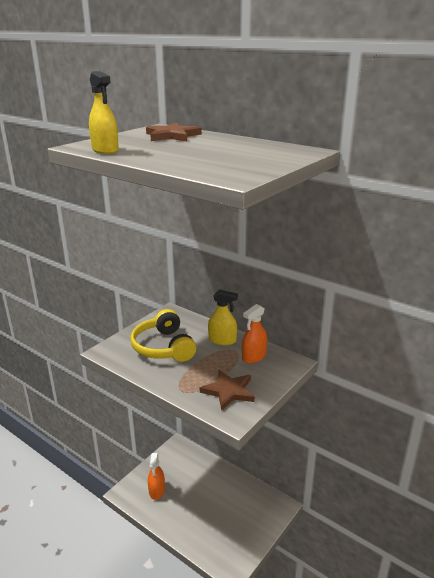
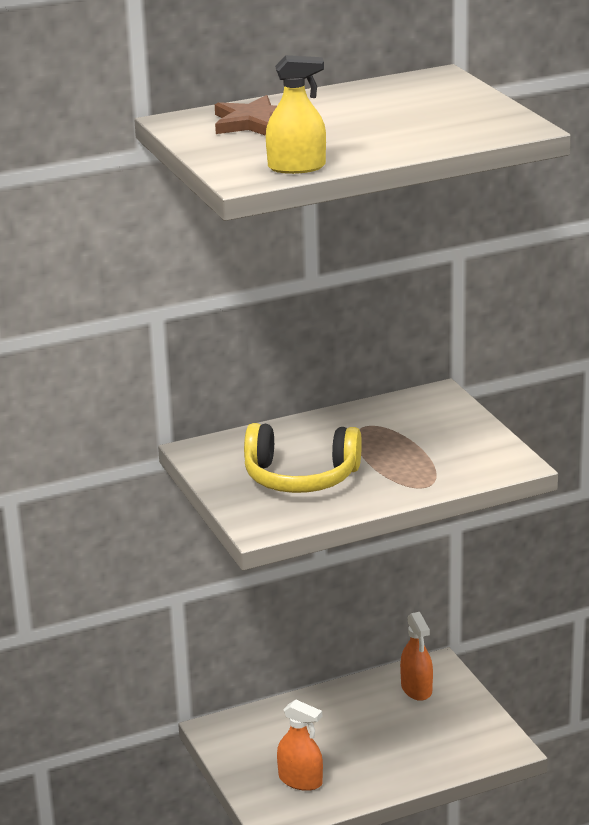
camera: 60 degrees left, 0 degrees up
brown star [200,370,255,411] -> none
yellow spray bottle [208,290,238,345] -> none
orange spray bottle [242,304,267,363] -> orange spray bottle moved to [400,612,433,701]

